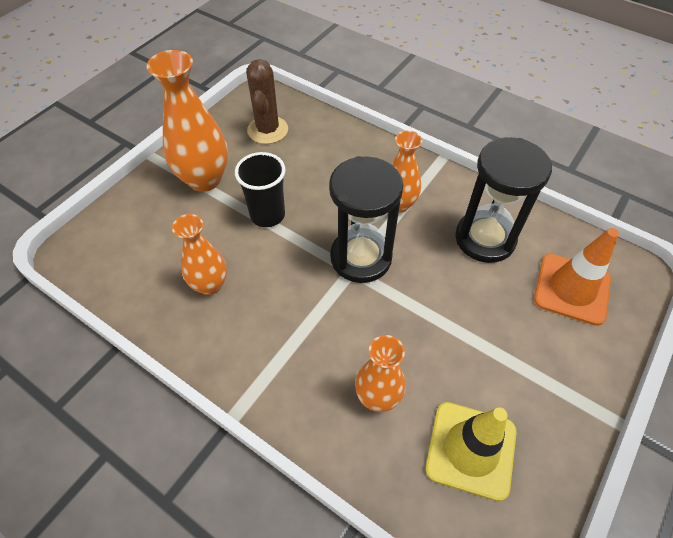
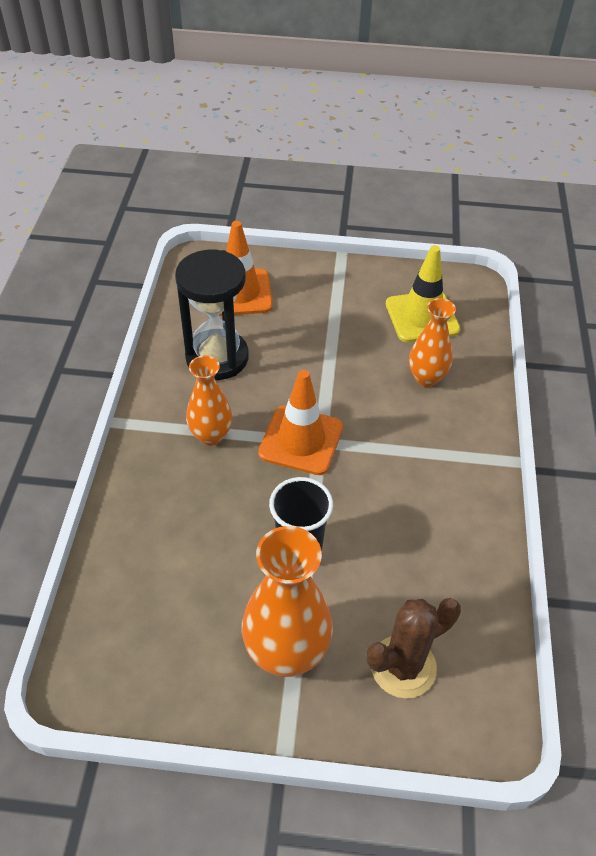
camera: 120 degrees left, 5 degrees down
orange vase [172,214,227,295] -> none
brown cactus [246,59,288,144] -> brown cactus moved to [367,598,461,698]
black hourglass [329,156,403,283] -> orange traffic cone [258,370,343,475]

